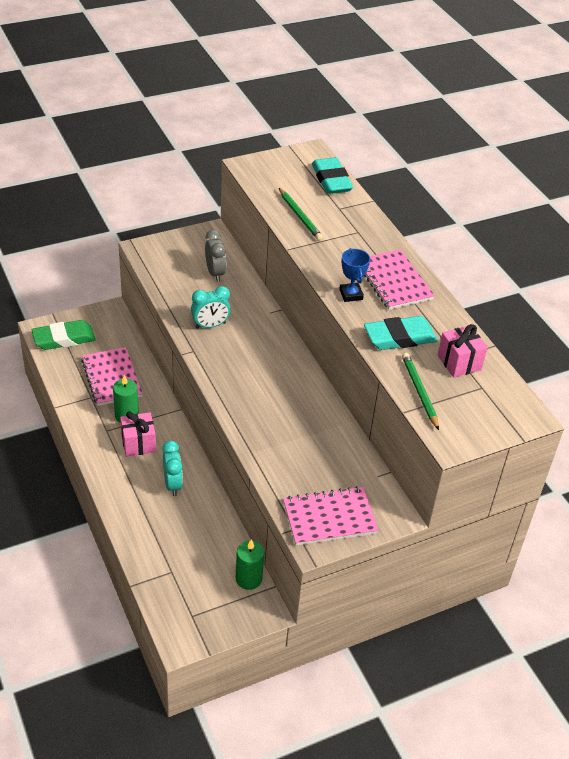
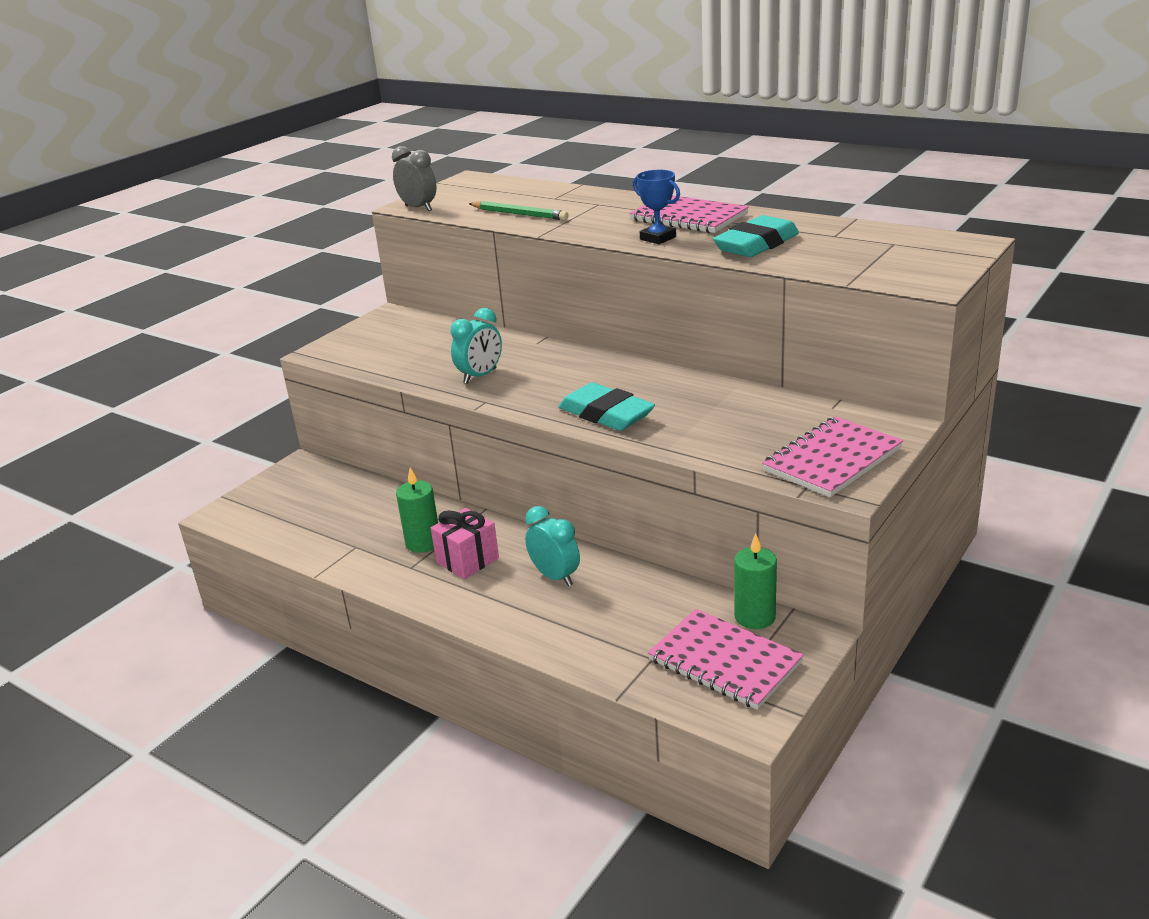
camera: 25 degrees left, 15 degrees down
green eraser [32,320,96,350] -> none
pink notebook [81,347,143,406] -> pink notebook moved to [648,609,804,710]
grey clock [205,230,226,282] -> grey clock moved to [392,146,437,211]
turquoise eraser [312,157,353,194] -> turquoise eraser moved to [558,382,655,431]
green pencil [402,353,439,430] -> none
pink gift [438,324,488,378] -> none

